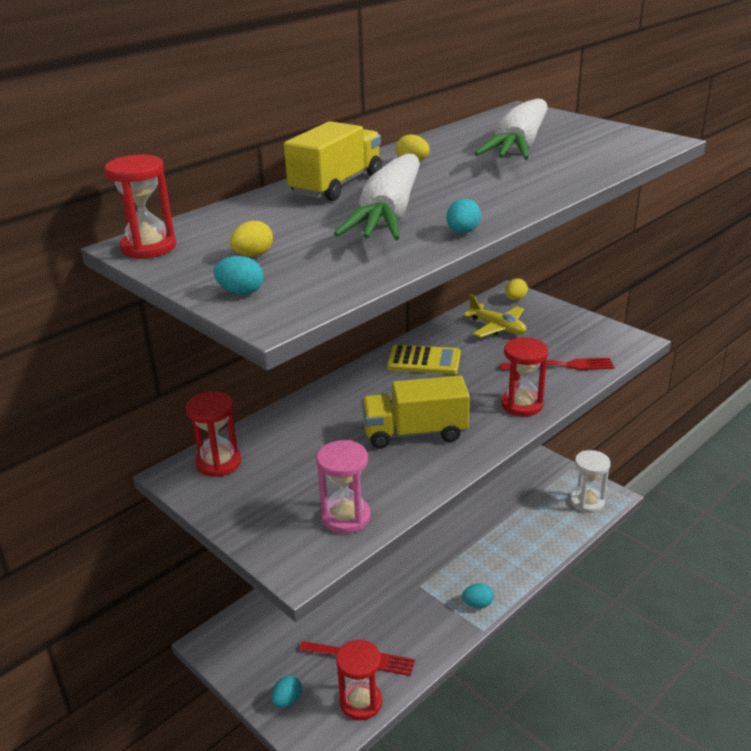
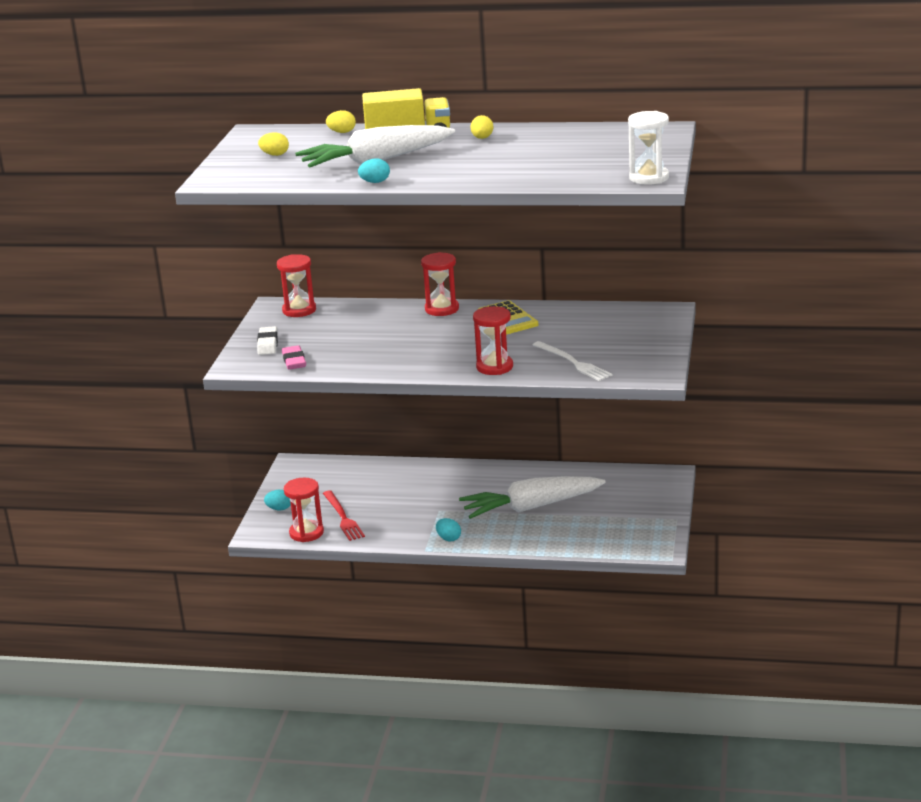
camera: 55 degrees right, 5 degrees down
red hourglass [104,155,176,259] -> red hourglass moved to [421,252,459,316]
turquoise egg [214,256,263,295] -> none
pink hourglass [316,440,371,534] -> pink eraser [282,345,306,370]
yellow truck [362,376,470,449] -> none
yellow plane [463,294,526,337] -> none
white carrot [474,99,548,160] -> white carrot moved to [459,476,606,519]
red fork [500,358,614,370] -> white fork [533,341,612,381]
yellow egg [505,278,528,301] -> yellow egg moved to [326,110,356,133]
white hourglass [570,450,610,513] -> white hourglass moved to [628,111,669,185]
none -> white eraser [257,326,278,355]

